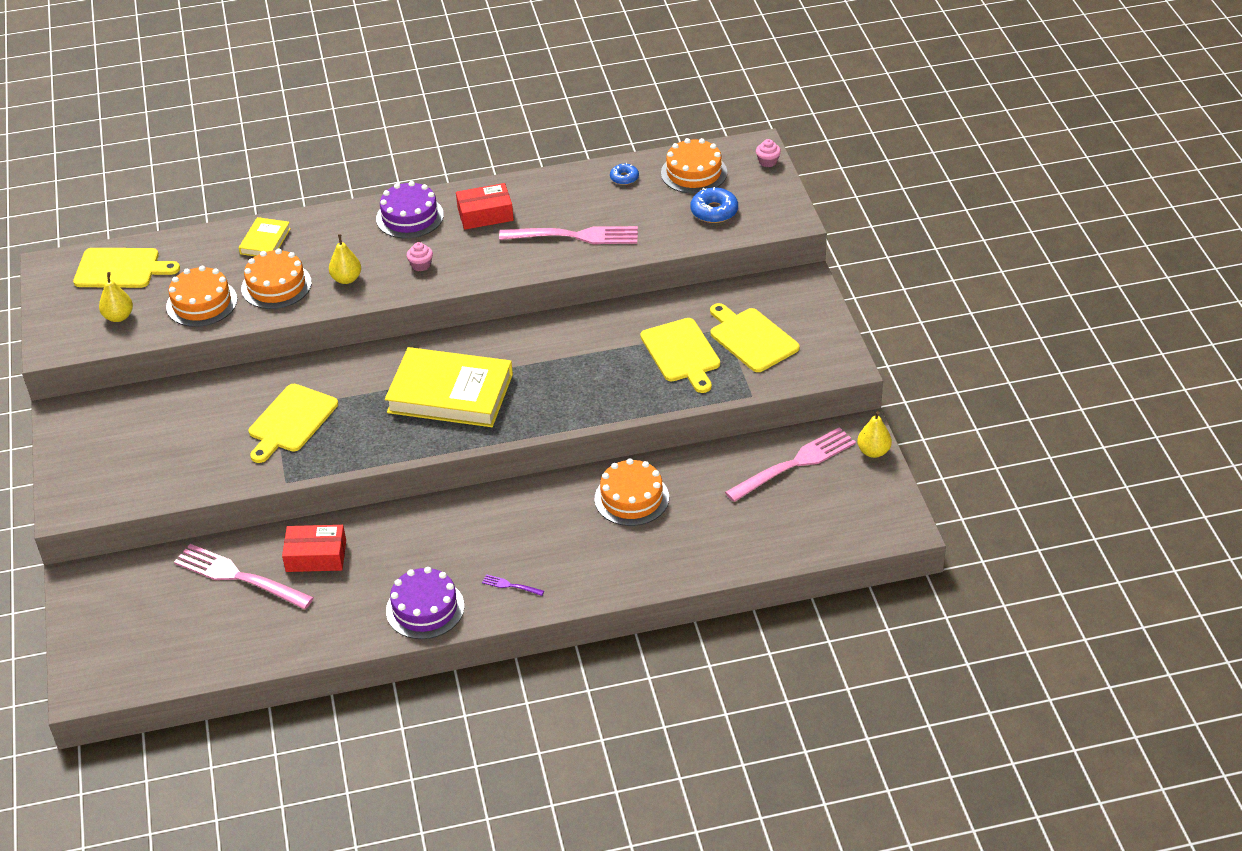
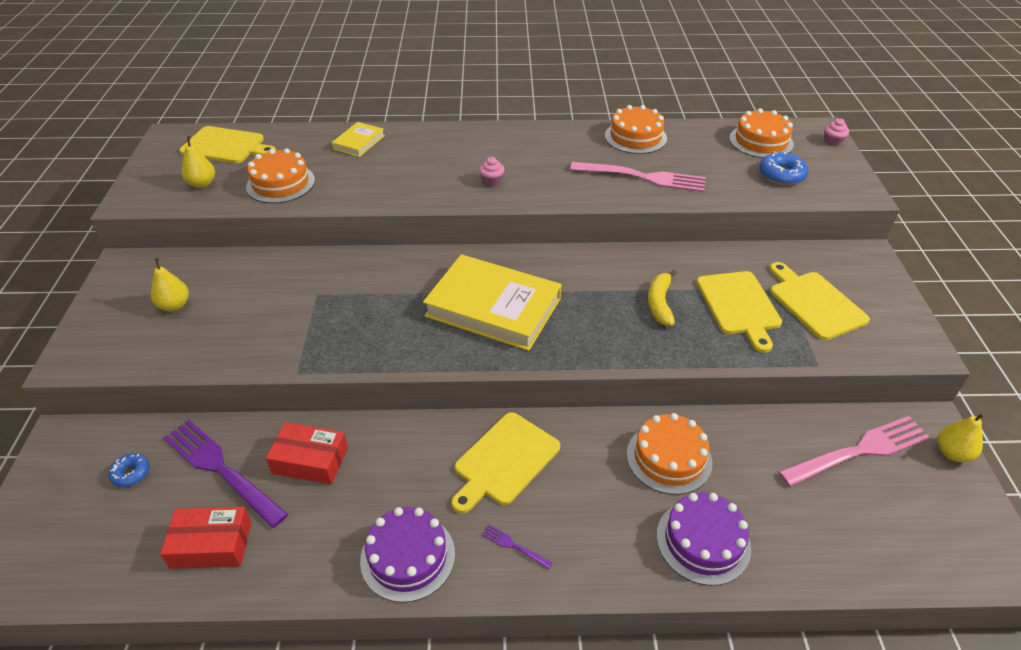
camera: 10 degrees right, 0 degrees up
pink fork [174,544,314,609] -> purple fork [163,420,288,528]
orange cake [241,249,312,309] -> orange cake moved to [605,105,667,154]
yellow cutting board [249,384,338,463] -> yellow cutting board moved to [451,412,560,514]
yellow pear [329,234,361,284] -> yellow pear moved to [151,258,189,311]
purple cake [376,181,444,239] -> purple cake moved to [657,493,751,586]
red box [456,183,514,230] -> red box moved to [160,507,252,569]
blue donut [610,163,639,185] -> blue donut moved to [109,453,150,487]
none -> yellow banana [648,270,677,326]

